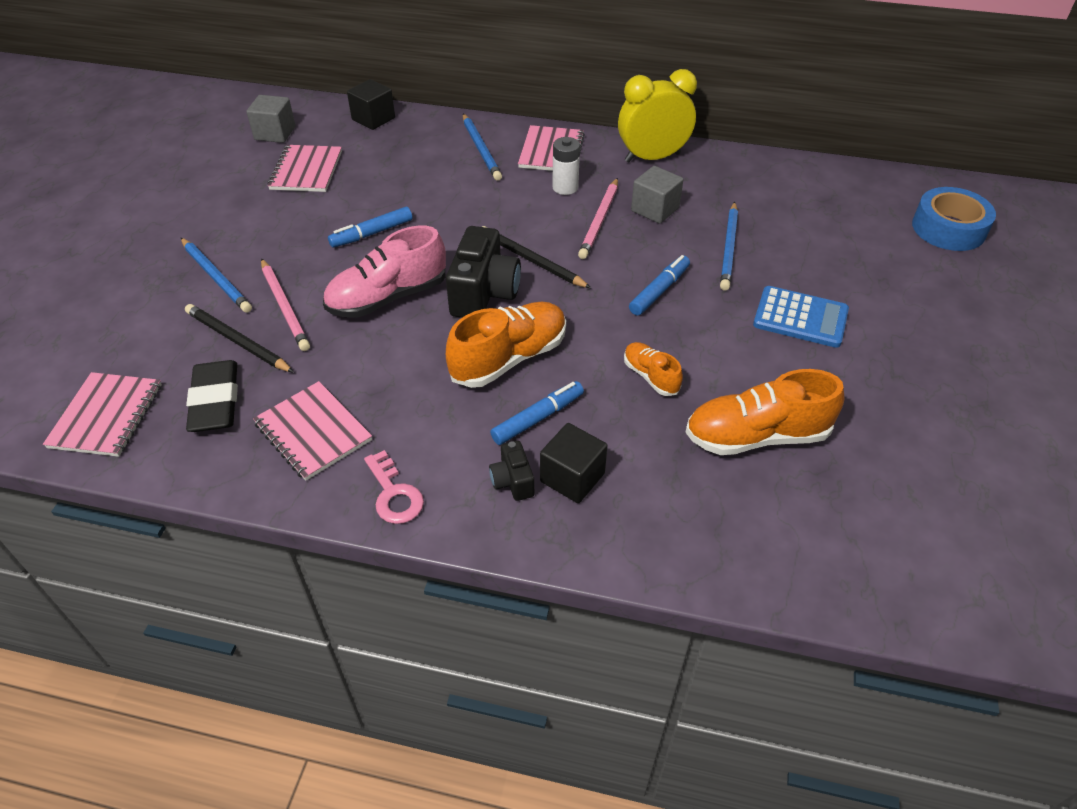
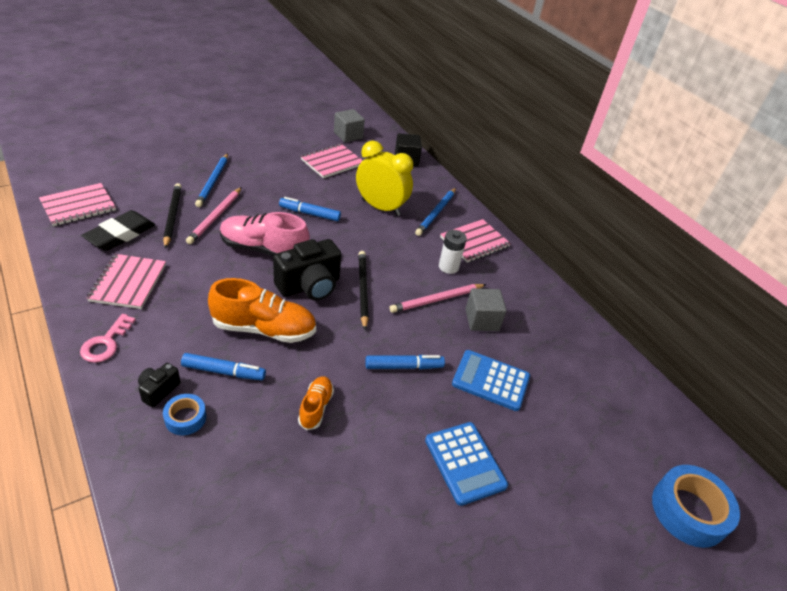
camera: 40 degrees right, 5 degrees down
black cube [540,423,608,503] -> blue tape [163,394,206,435]
yellow clock [618,69,697,162] -> yellow clock moved to [356,140,413,216]
orange shoe [685,369,844,455] -> none
blue pencil [720,202,738,291] -> blue calculator [452,350,530,411]

